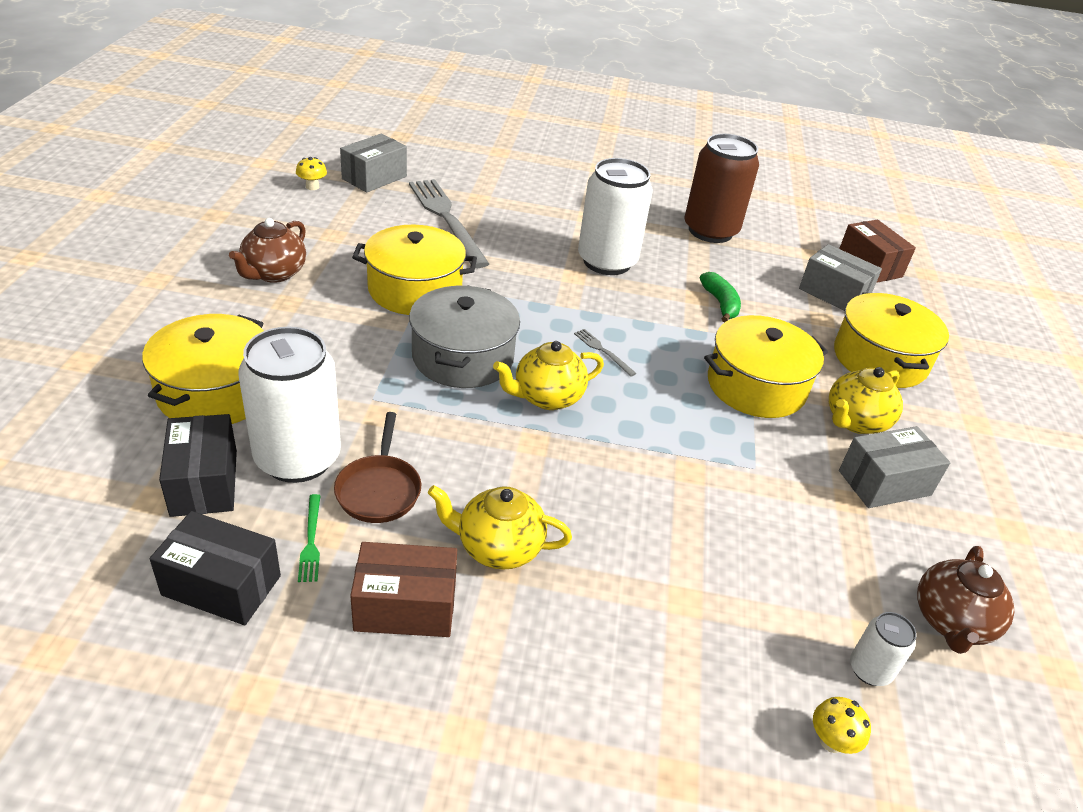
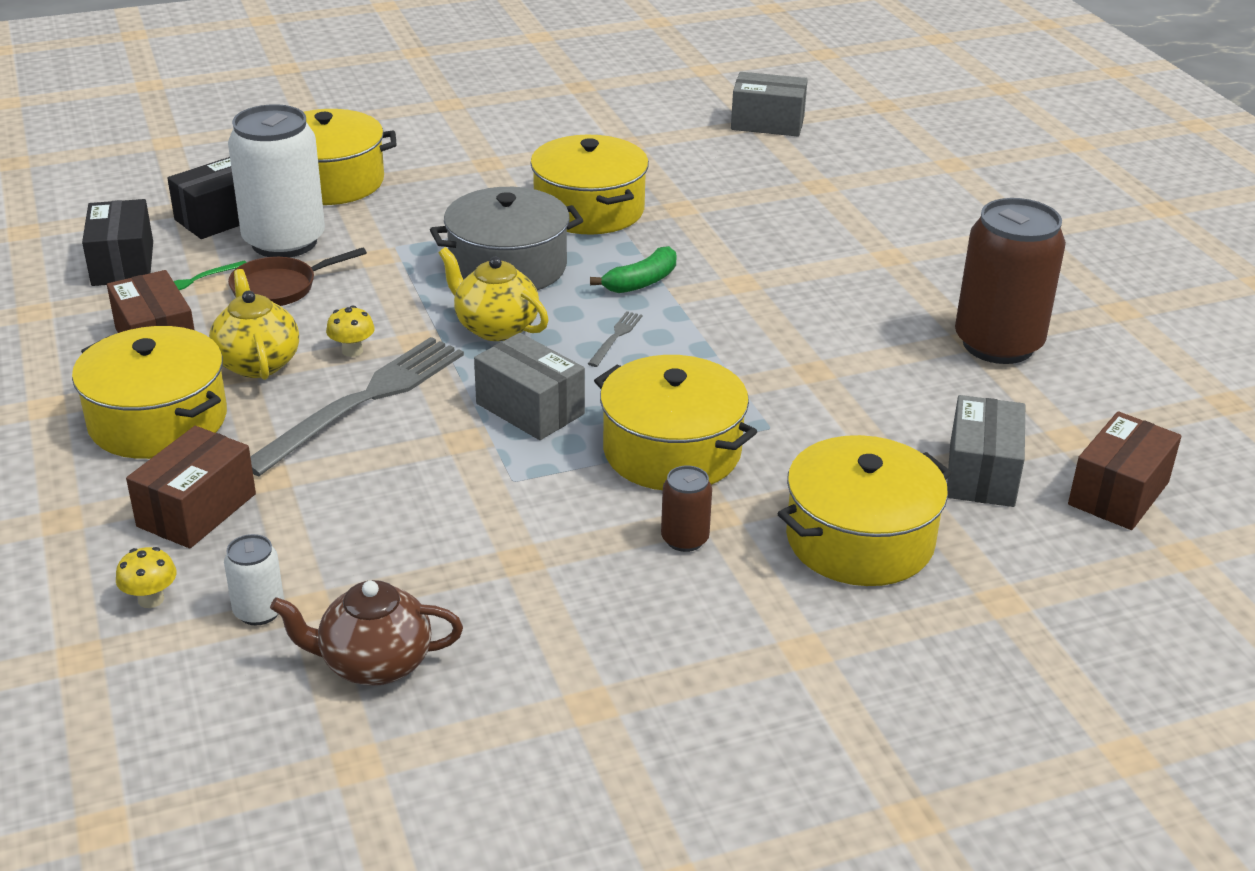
camera: 65 degrees right, 5 degrees down
brown teapot [229,218,306,283] -> none
yellow mushroom [296,157,327,190] -> yellow mushroom moved to [326,306,375,357]
grey fork [409,179,489,268] -> grey fork moved to [250,337,464,476]
white can [578,158,653,275] -> none
green banana [700,272,741,322] -> green banana moved to [590,246,677,293]
yellow teapot [829,367,903,434] -> brown can [661,466,712,552]
grey box [839,426,950,508] -> grey box moved to [474,333,585,440]
none -> yellow pot [72,326,227,459]
none -> brown box [126,426,256,548]

